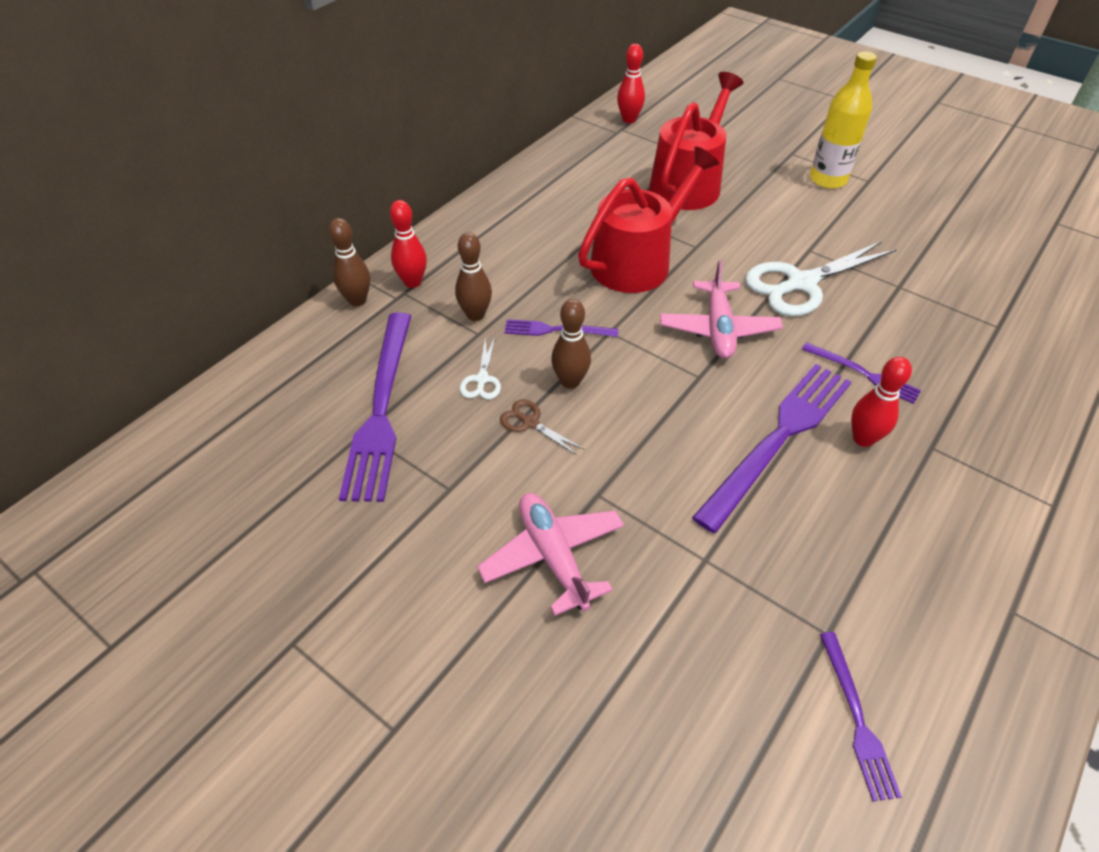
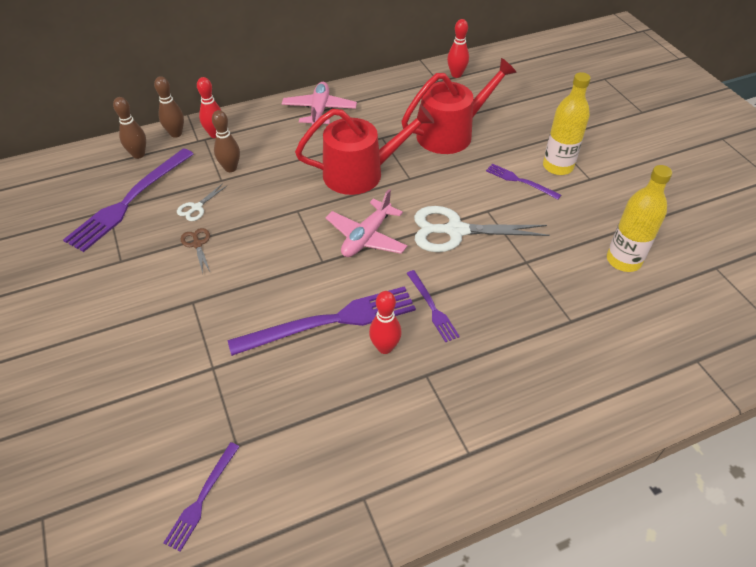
camera: 30 degrees right, 0 degrees up
pink plane [477,493,624,616] -> pink plane moved to [282,82,357,125]
purple fork [504,319,618,337] -> purple fork moved to [486,164,561,199]
brown bowling pin [551,299,591,389] -> brown bowling pin moved to [113,97,146,159]
none -> yellow bottle [607,165,672,272]

